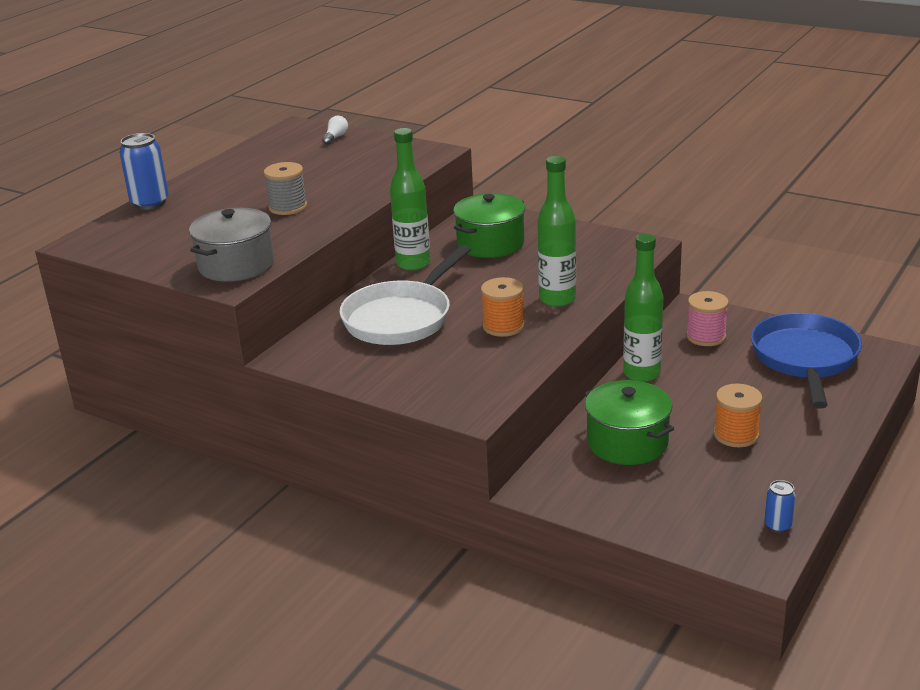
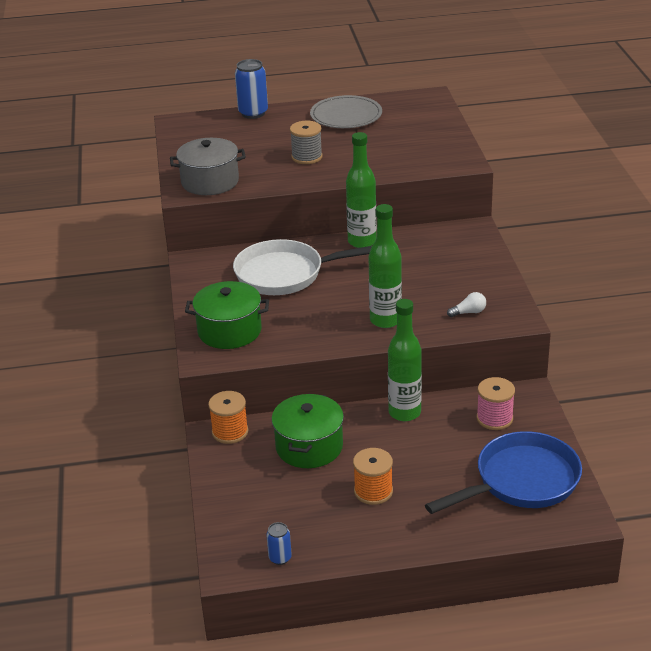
camera: 50 degrees right, 5 degrees up
white light bulb [322,116,348,145] -> white light bulb moved to [447,292,486,317]
green pot [453,193,525,258] -> green pot moved to [185,281,269,349]
orange spool [481,277,525,337] -> orange spool moved to [208,391,248,444]
none -> grey plate [310,95,382,128]

